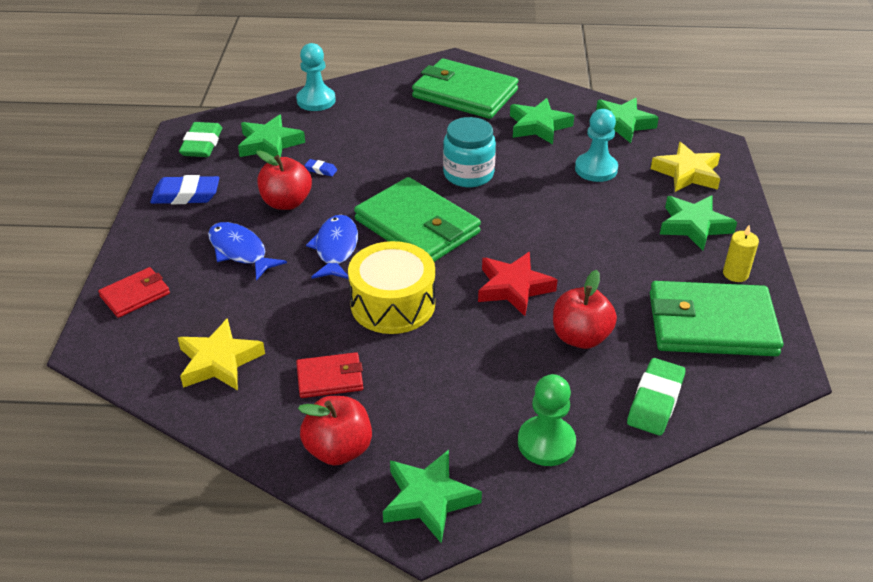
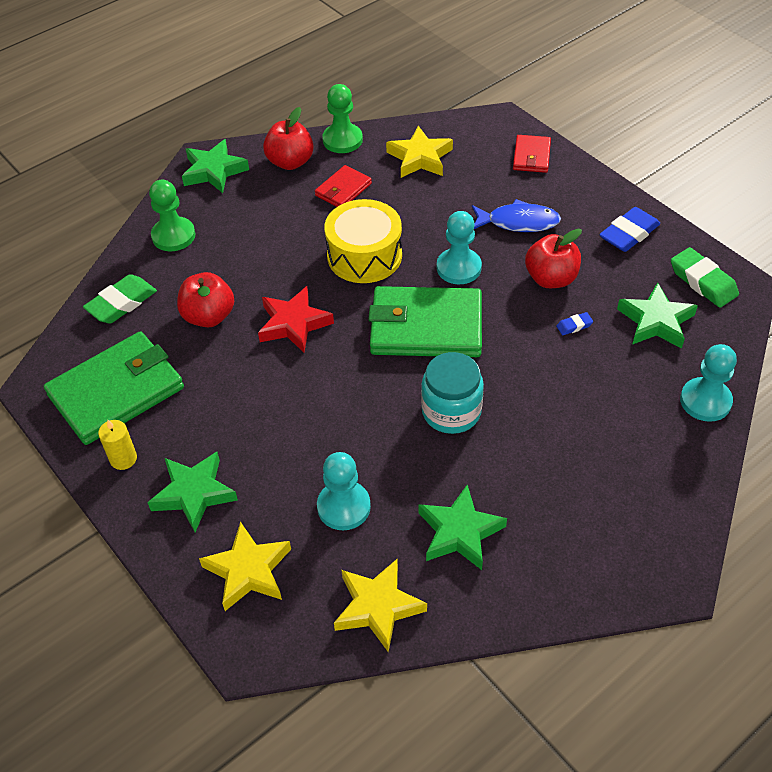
camera: 140 degrees right, 10 degrees up
blue fish [306,215,358,279] -> turquoise pawn [437,211,482,284]
green wallet [412,58,519,119] -> none
green star [596,98,659,143] -> yellow star [334,559,427,652]
green eraser [627,358,685,435] -> green eraser turned 60 degrees clockwise [83,274,157,323]
none -> green pawn [322,84,363,153]

